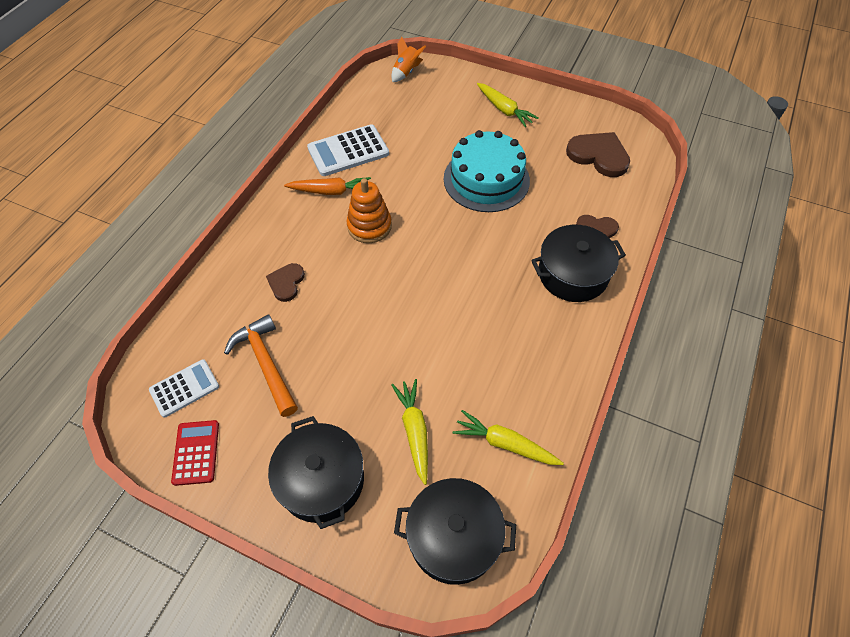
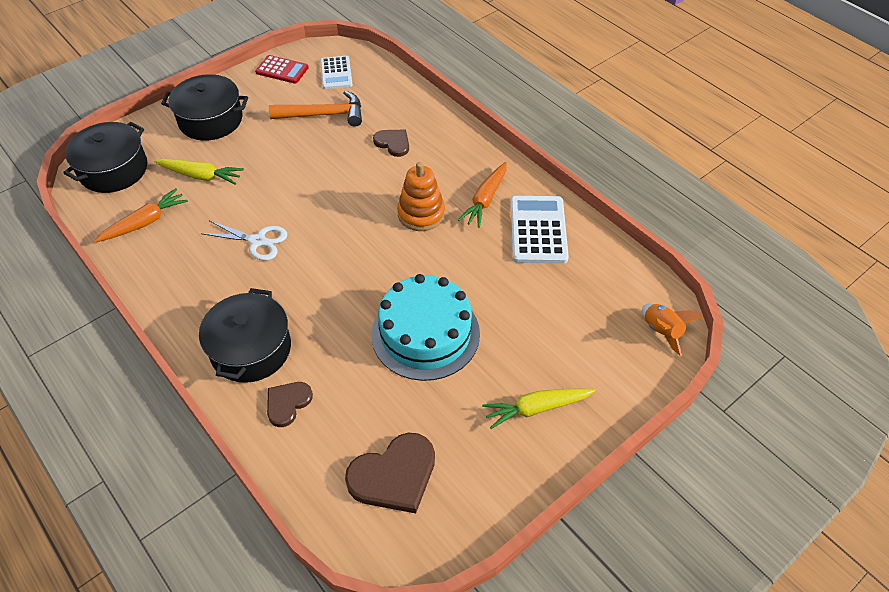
camera: 115 degrees right, 5 degrees down
yellow carrot [453,410,564,465] -> orange carrot [94,188,188,242]
none -> white scissors [201,220,287,261]

